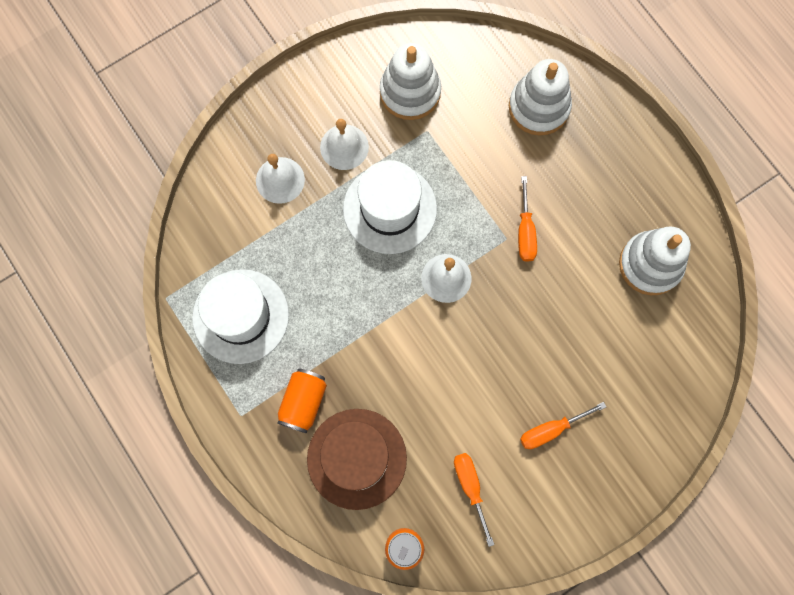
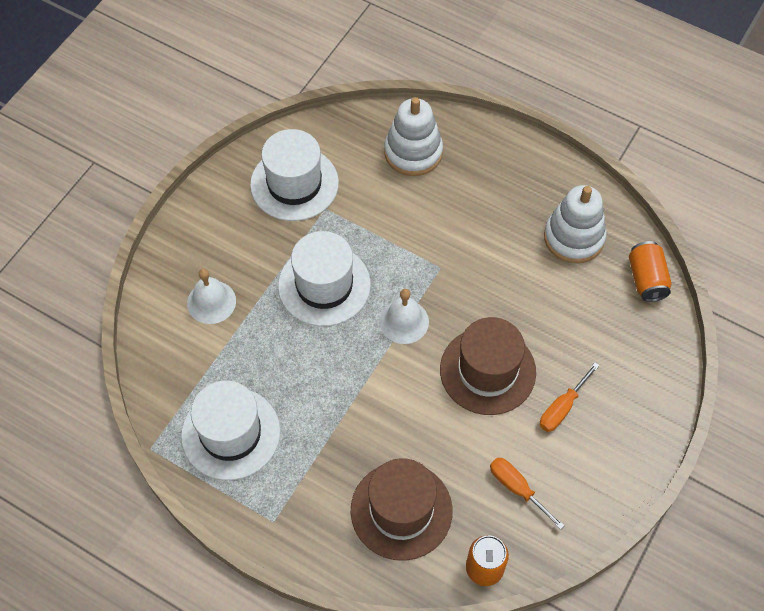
camera: 25 degrees left, 15 degrees down
orange can [278,368,327,433] -> orange can moved to [629,241,672,302]
white bell [320,119,369,170] -> none
white stacking toy [380,43,441,120] -> white hat [250,129,339,221]
orange screwdriver [518,176,537,262] -> none
none -> brown hat [440,317,536,415]

